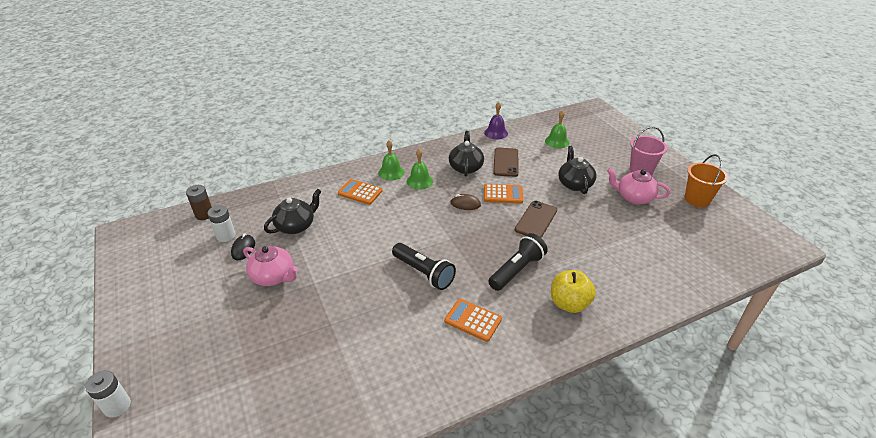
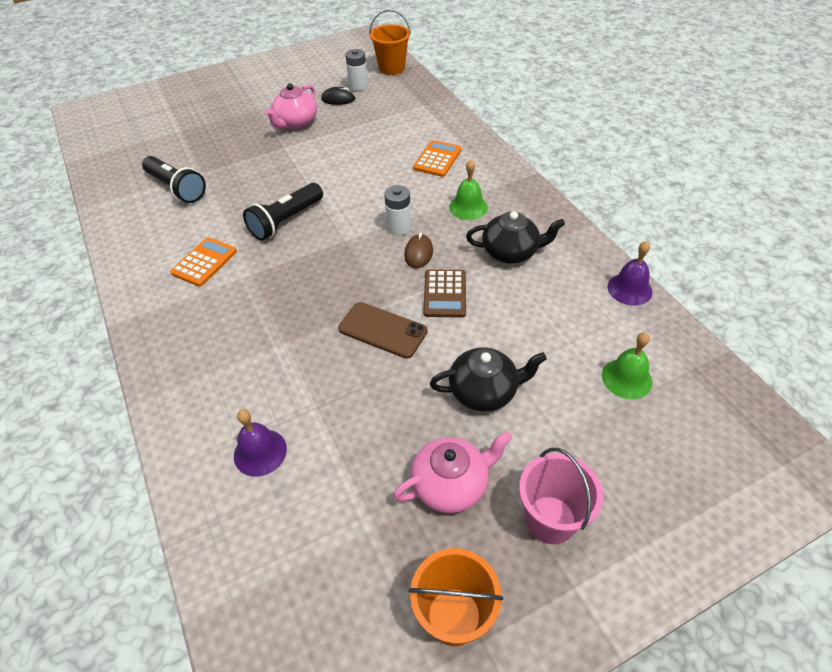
camera: 90 degrees right, 10 degrees up
white battery [85,370,131,418] -> white battery moved to [384,185,411,235]
brown battery [186,185,212,220] -> orange bucket [369,9,411,75]
black teapot [264,189,321,234] -> none
green bell [378,140,404,181] -> none
orange calculator [484,184,523,204] -> brown calculator [423,270,466,317]
black flashlight [488,233,548,291] -> black flashlight moved to [142,156,206,203]
brown phone [493,148,518,177] -> none
yellow apple [551,270,596,313] -> none
pink teapot [607,168,670,204] -> pink teapot turned 45 degrees clockwise [393,431,512,513]
none -> purple bell [234,409,287,477]

